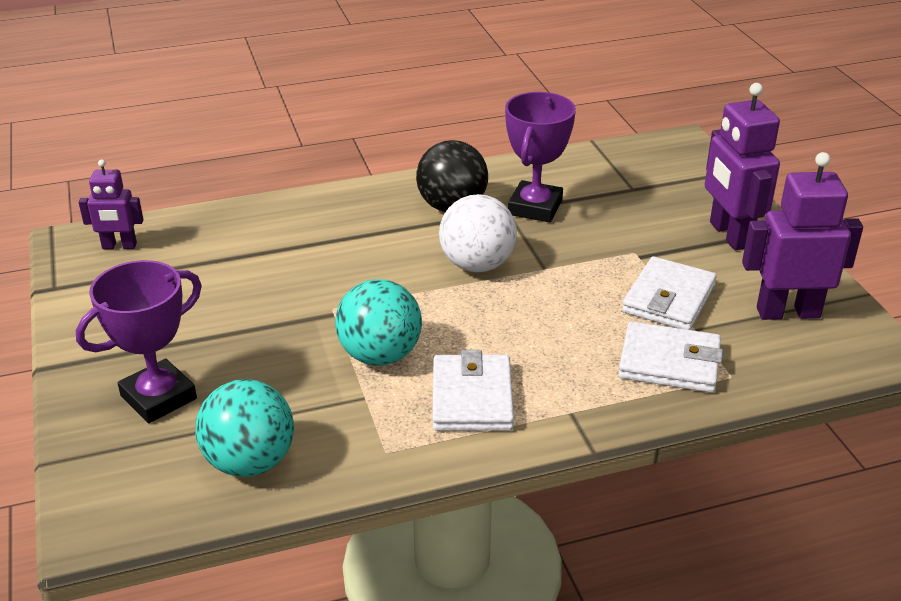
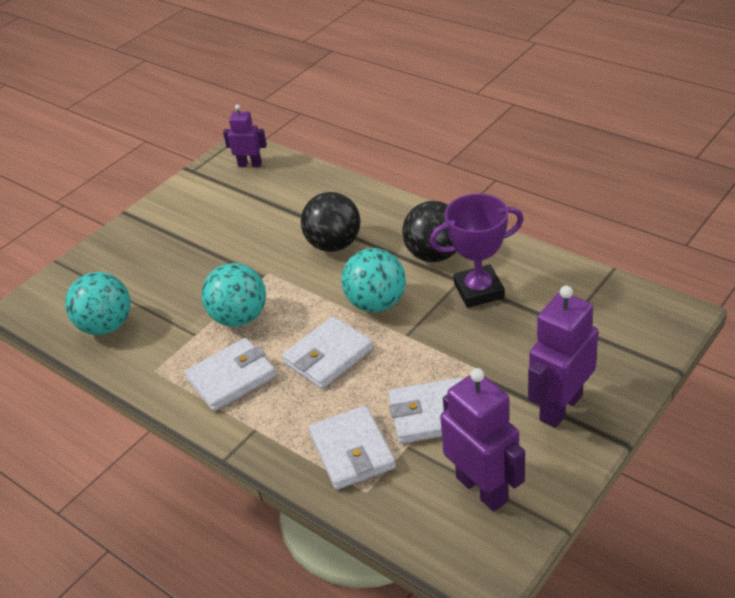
camera: 60 degrees right, 5 degrees up
purple trophy [76,260,202,423] -> none
purple robot [79,159,143,249] -> purple robot turned 135 degrees clockwise [223,105,267,167]
white ball [439,194,517,272] -> turquoise ball [341,248,406,312]
none -> white wallet [282,316,373,389]
none -> black ball [301,192,360,252]

